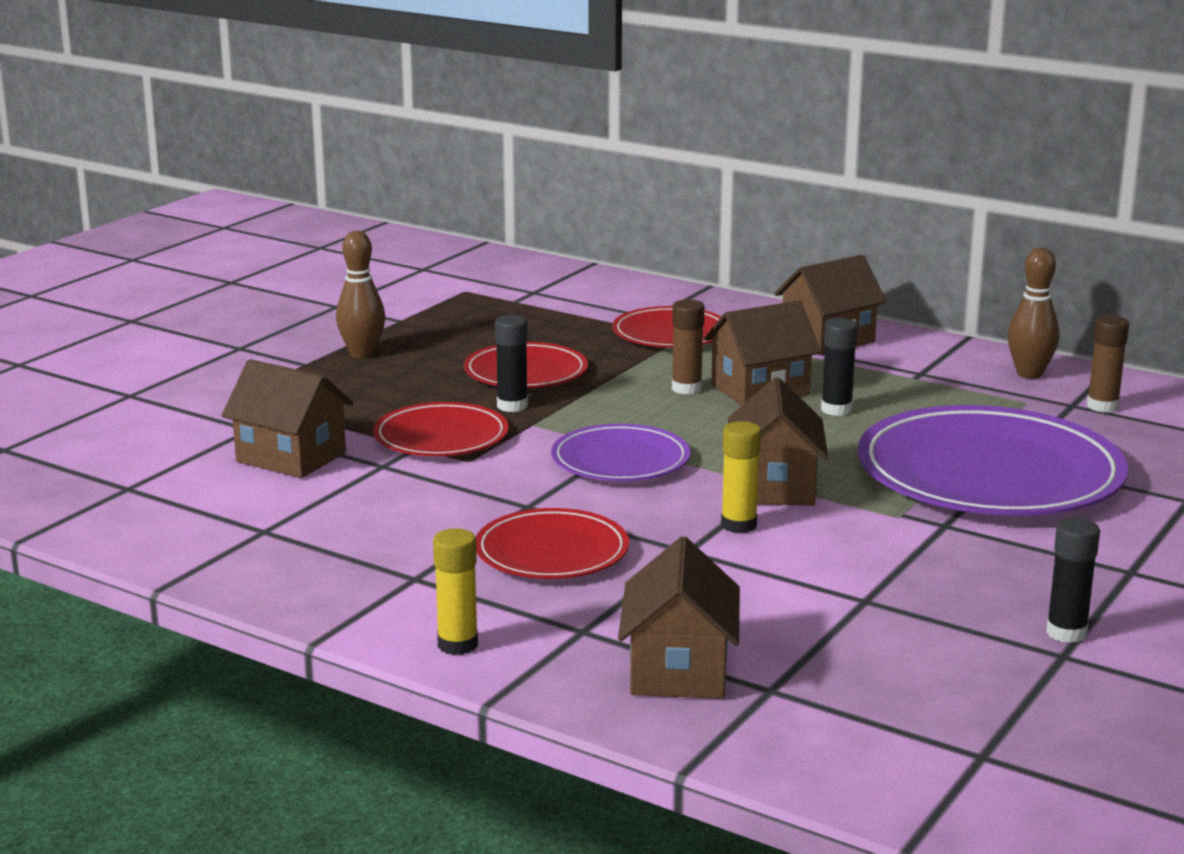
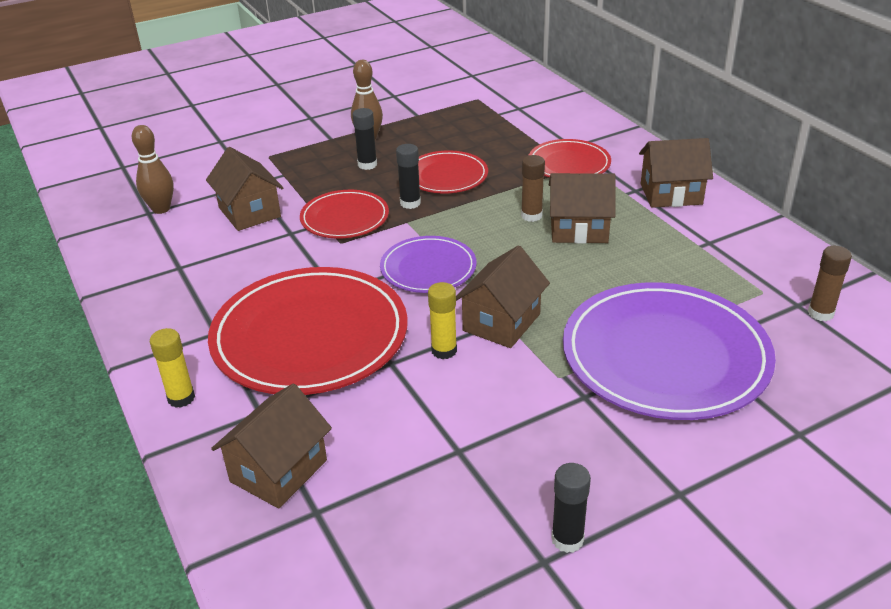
camera: 30 degrees right, 15 degrees up
red plate [476,508,629,579] -> red plate [208,267,408,395], size x1.87
black glue stick [821,318,858,416] -> black glue stick moved to [352,108,377,170]
brown bowling pin [1008,247,1059,379] -> brown bowling pin moved to [132,125,174,214]

